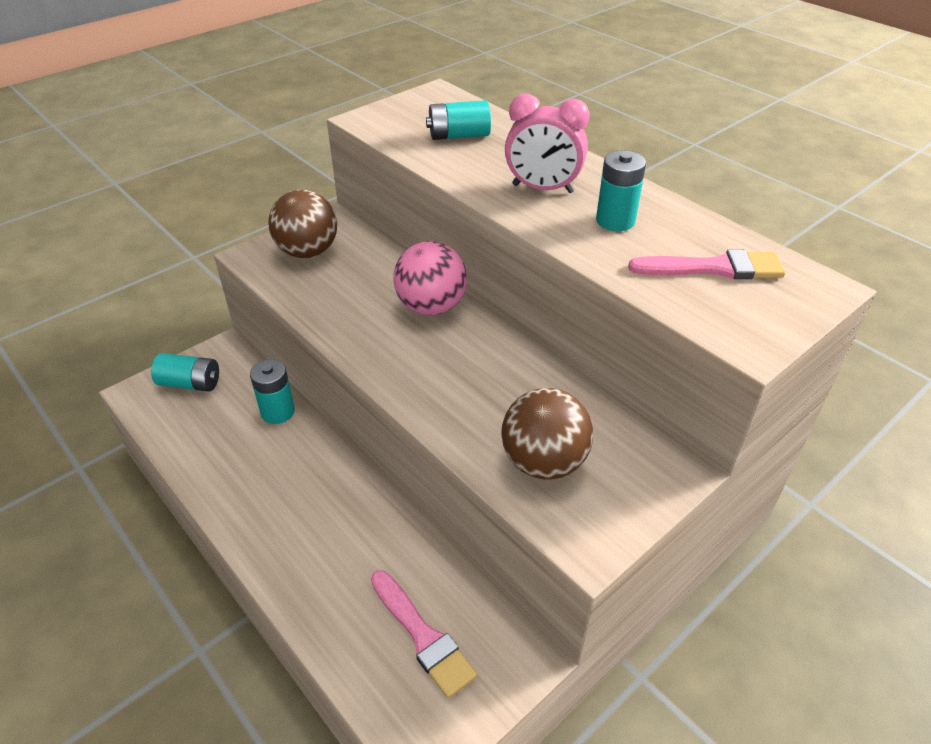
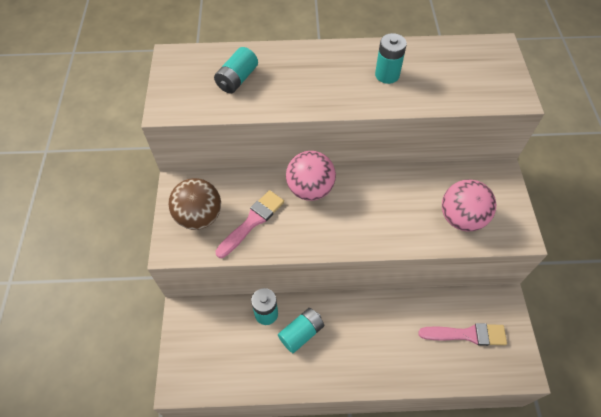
camera: 50 degrees left, 15 degrees up
turquoise battery [151,353,219,391] -> turquoise battery moved to [278,308,324,353]
brown ball [501,388,593,480] -> pink ball [442,179,496,232]
pink clock [505,94,590,193] -> none
pink brush [628,250,785,279] -> pink brush moved to [215,190,284,258]

